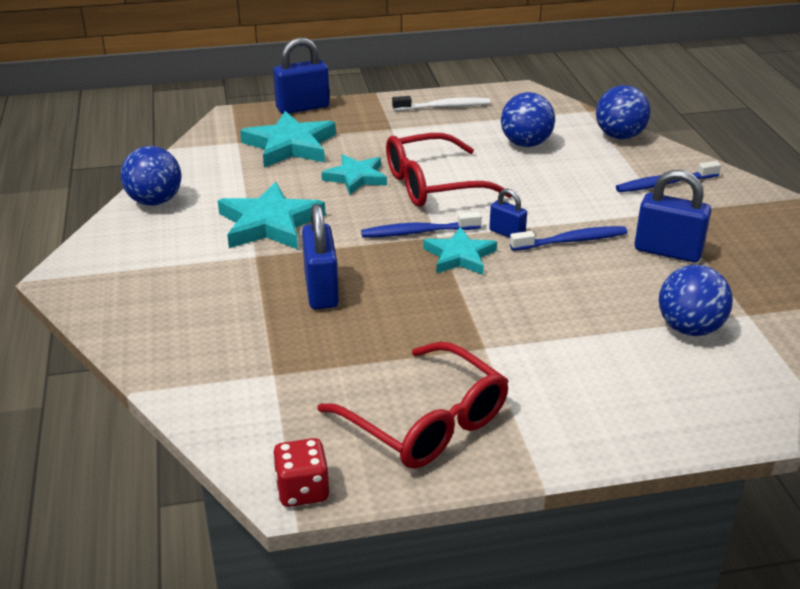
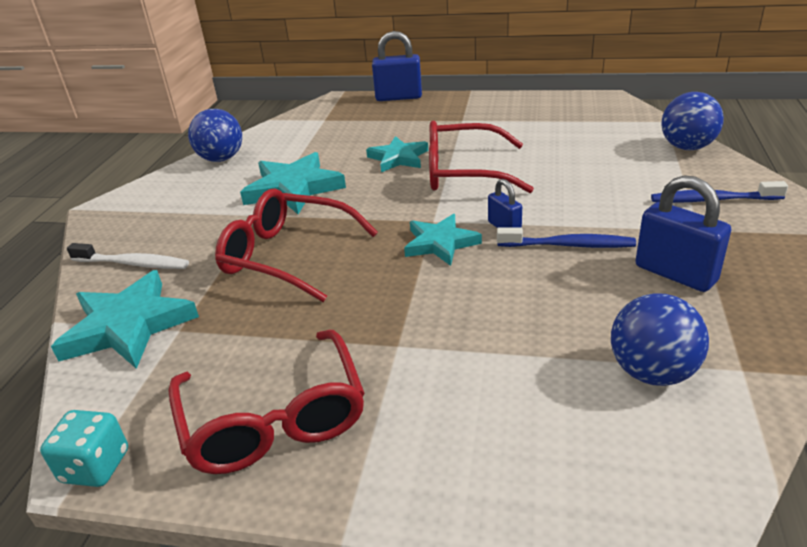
camera: 25 degrees right, 0 degrees up
turquoise star [240,111,336,167] -> turquoise star moved to [51,270,199,369]
red dice [273,438,329,507] -> turquoise dice [40,410,128,487]
blue padlock [302,204,339,309] -> red glasses [215,188,378,302]
blue toothbrush [361,212,482,238] -> none
white toothbrush [392,96,490,111] -> white toothbrush moved to [67,243,189,269]
blue ball [501,92,555,147] -> none

